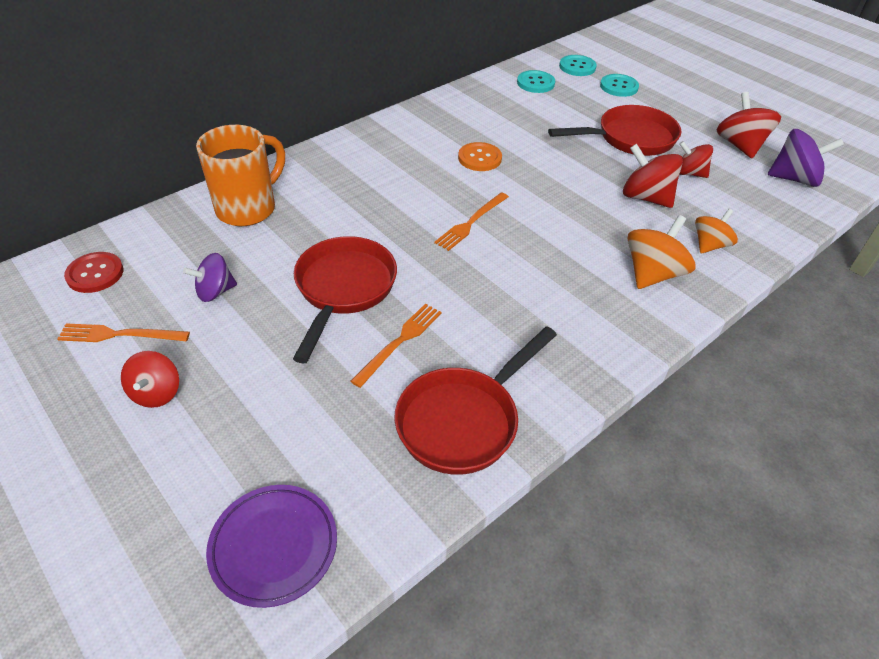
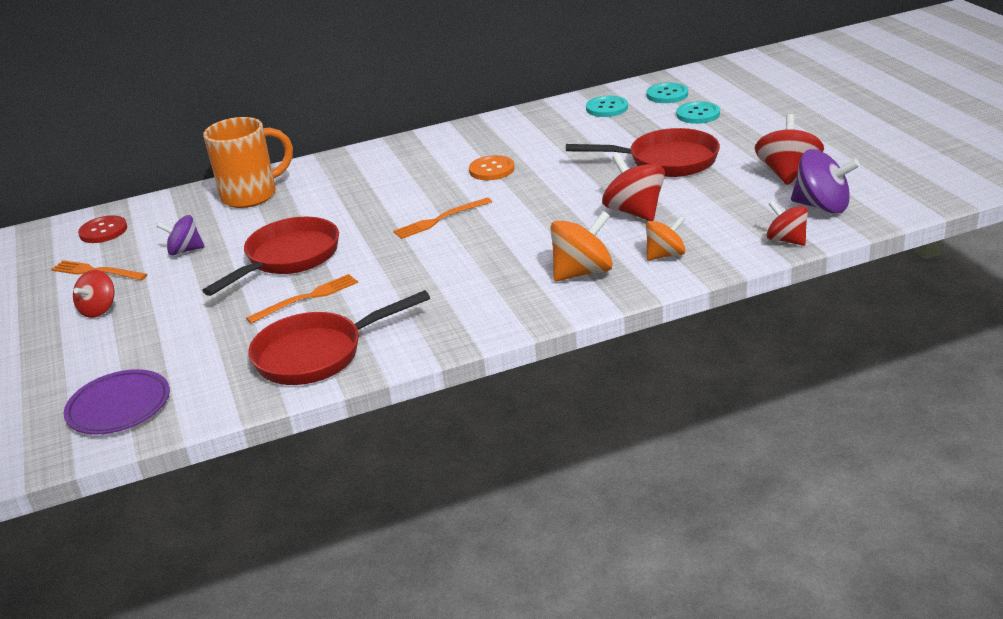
camera: 25 degrees right, 15 degrees down
red spinning top [679,141,713,178] -> red spinning top moved to [767,201,808,246]

